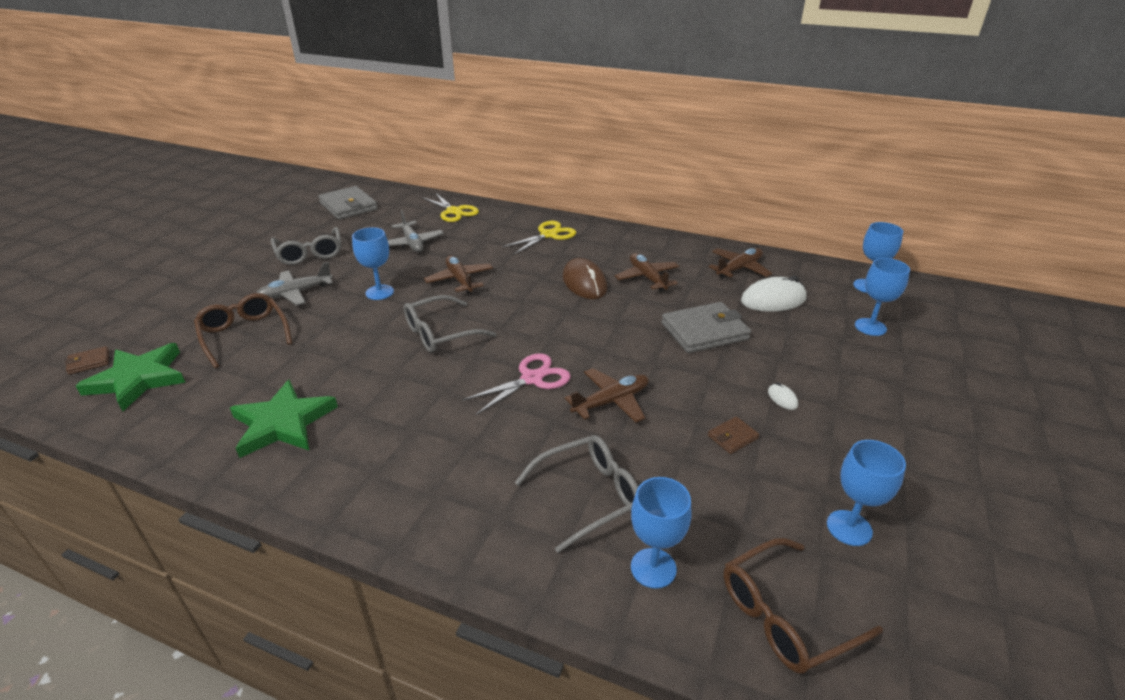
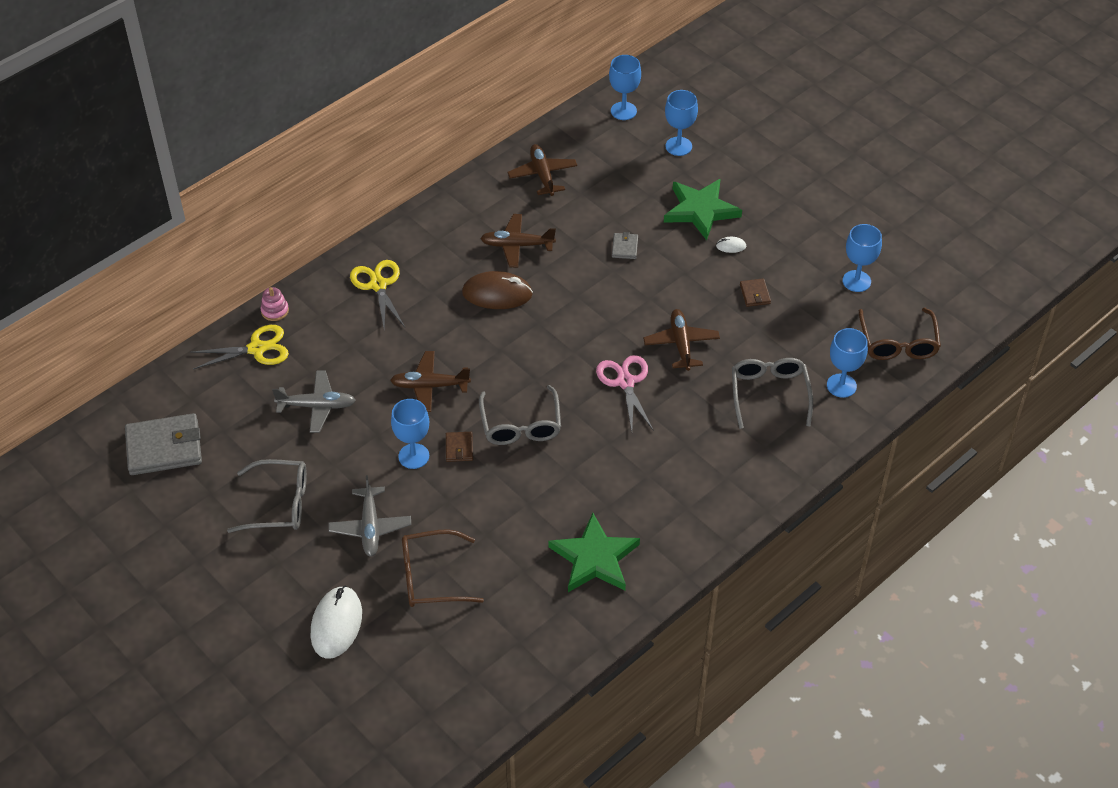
camera: 65 degrees left, 15 degrees up
brown wallet [65,346,109,374] -> brown wallet moved to [446,432,473,462]
green star [76,343,186,411] -> green star moved to [664,179,742,240]
grey wallet [661,302,751,353] -> grey wallet [612,232,638,259], size x0.46
white mouse [741,276,807,312] -> white mouse moved to [311,586,362,659]
none -> pink stacking toy [260,287,289,321]

